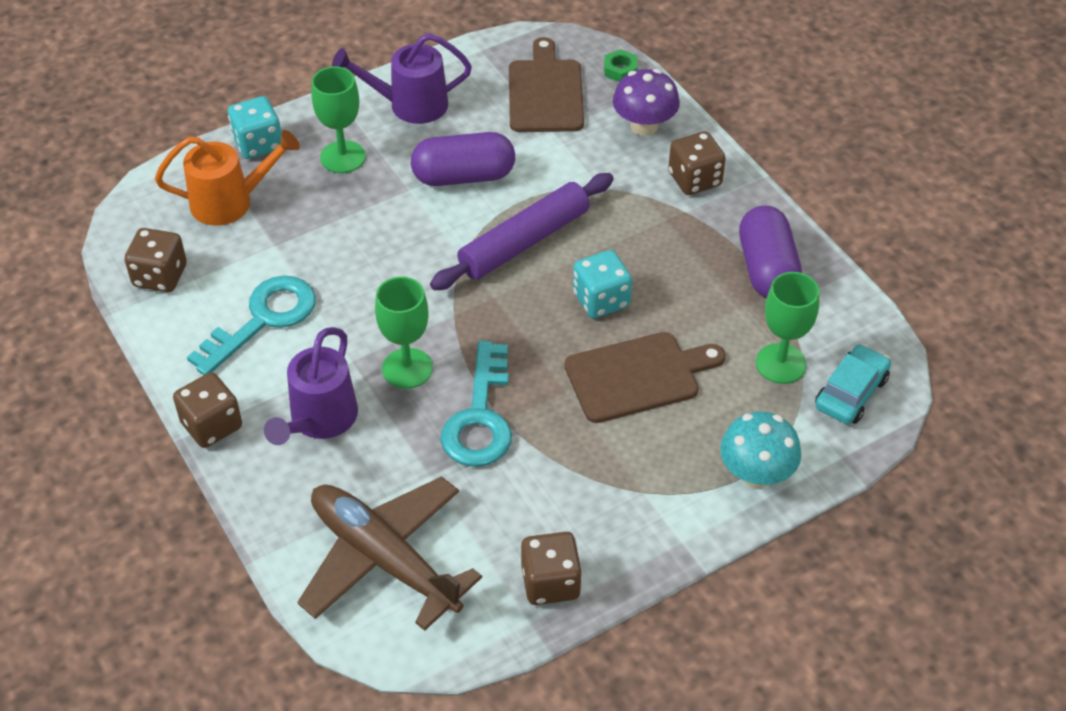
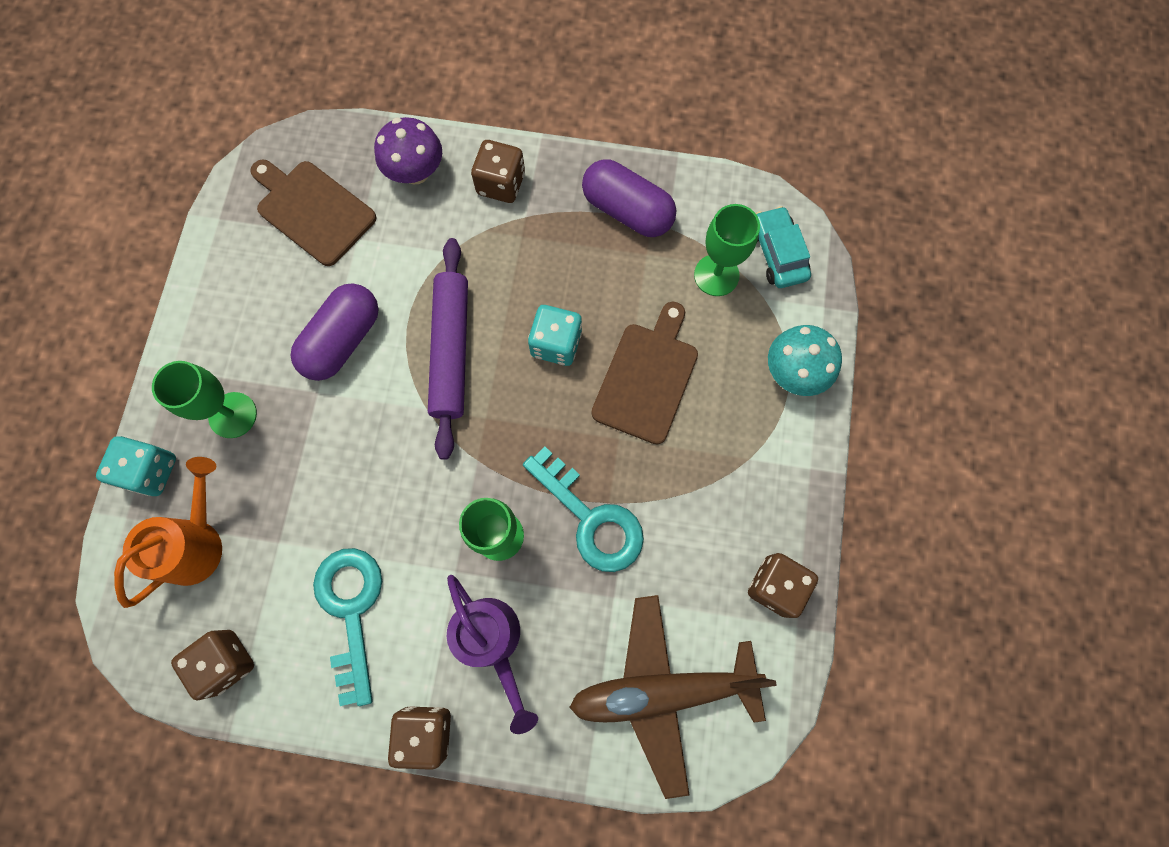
camera: 50 degrees left, 25 degrees up
purple watering can [332,33,472,124] -> none
green nut [604,49,638,82] -> none

